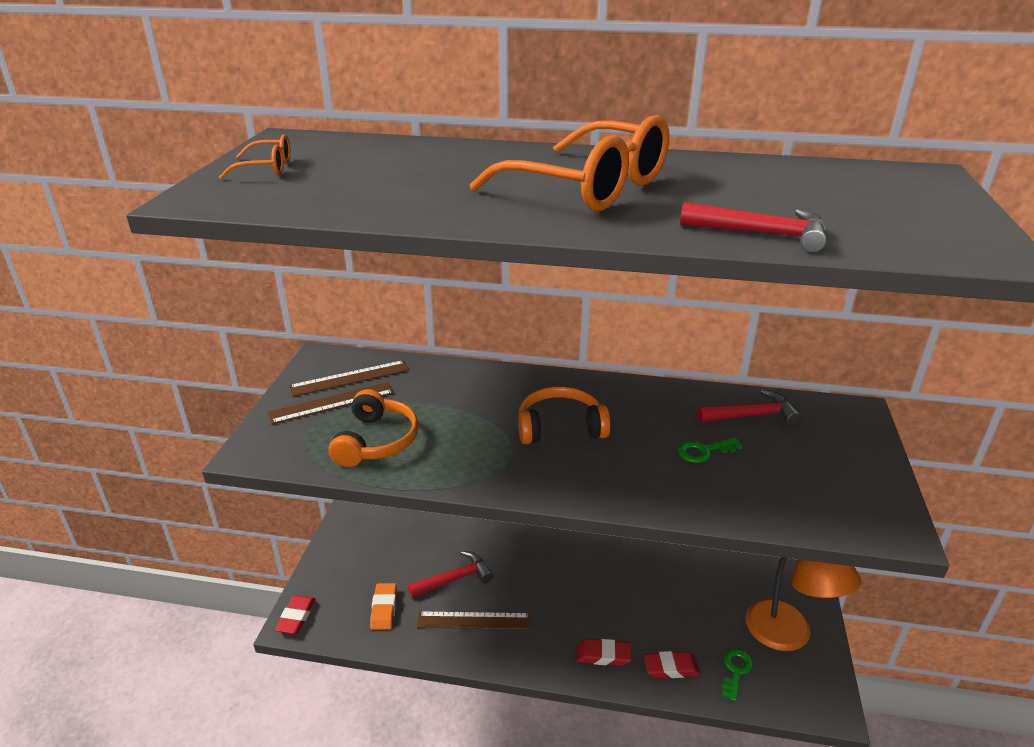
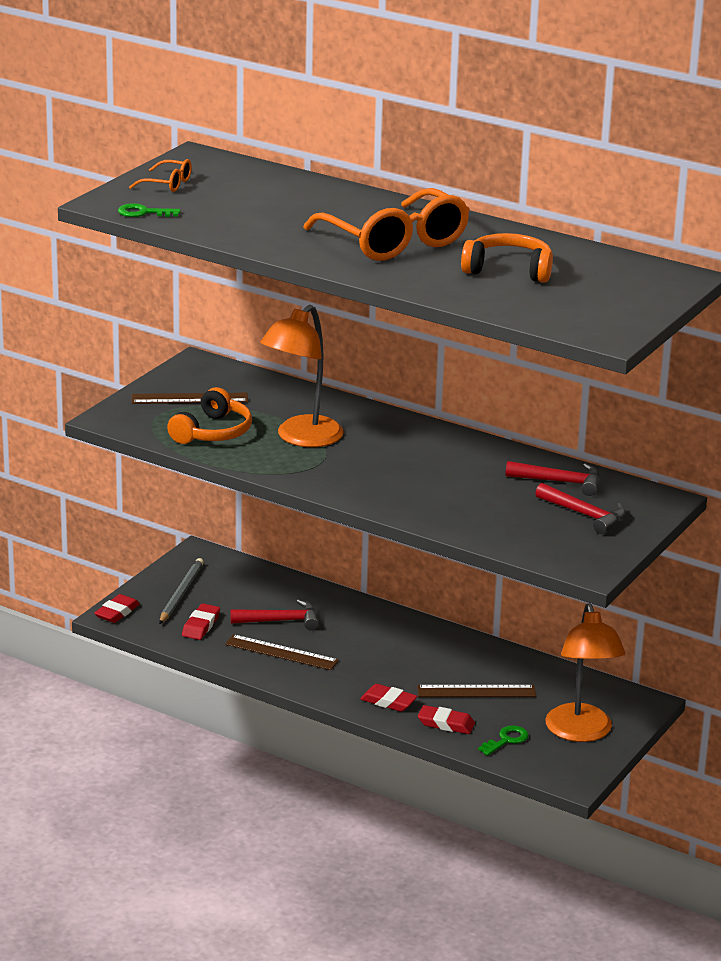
camera: 20 degrees right, 5 degrees down
brown ruler [289,360,409,397] -> brown ruler moved to [417,685,536,697]
orange eraser [370,583,397,630] -> red eraser [182,604,220,640]
orange headphones [518,386,611,444] -> orange headphones moved to [461,233,553,283]
green key [678,437,743,463] -> green key moved to [118,203,181,217]
red hammer [680,202,827,253] -> red hammer moved to [535,483,626,534]
none -> grey pencil [159,558,204,624]
none -> orange lamp [260,305,344,447]

